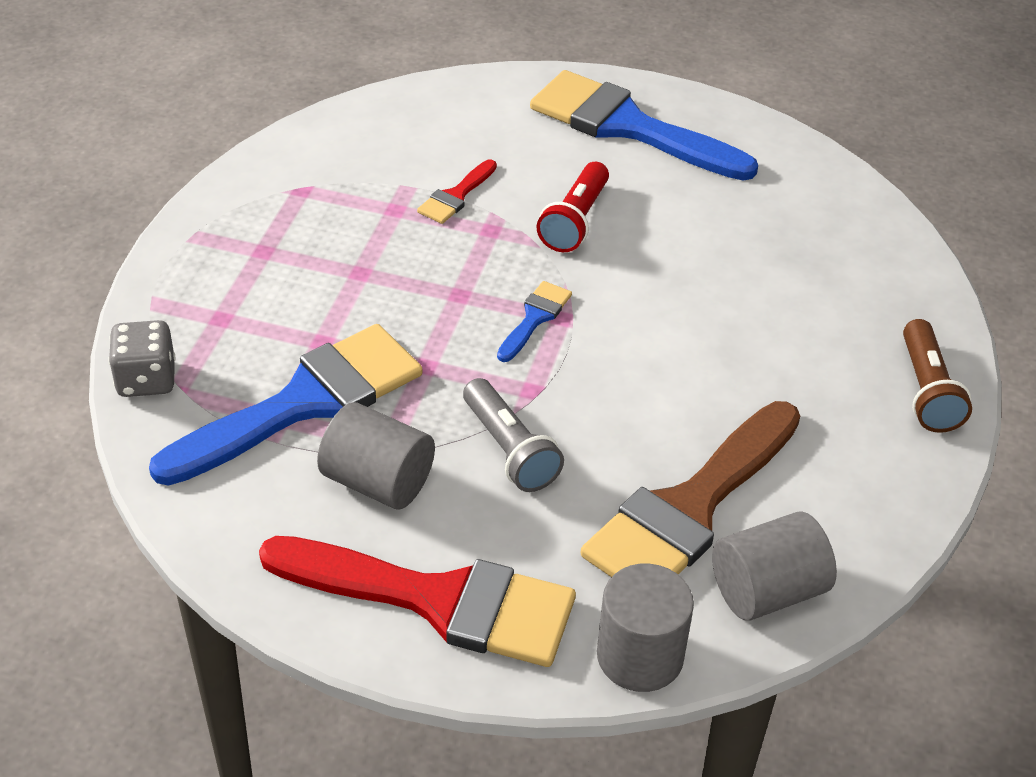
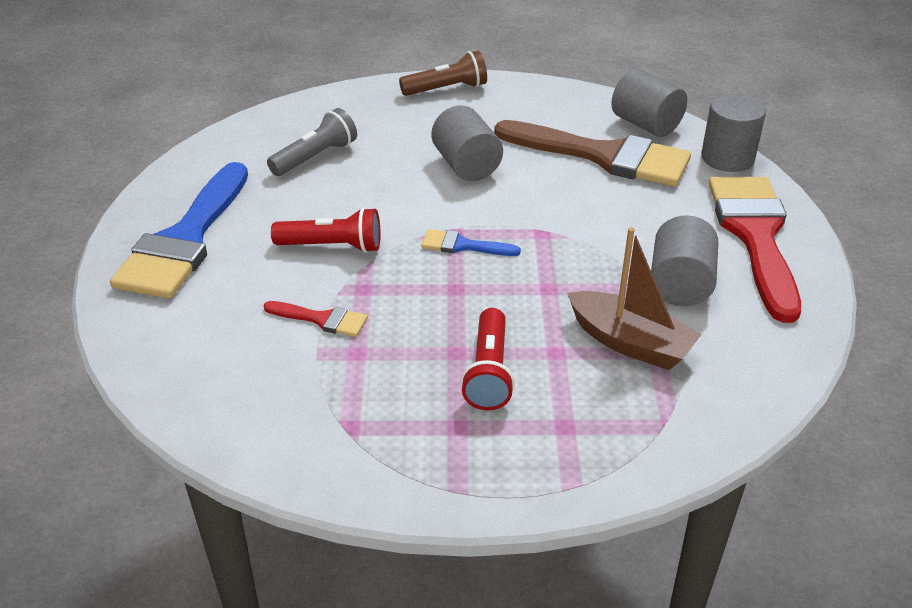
camera: 105 degrees left, 5 degrees down
grey dice [108,320,175,397] -> none
blue brush [149,324,423,486] -> brown boat [567,227,702,370]
grey flashlight [463,378,564,492] -> grey flashlight moved to [267,108,357,176]
none -> grey cylinder [431,105,503,181]
none -> red flashlight [461,308,515,410]

